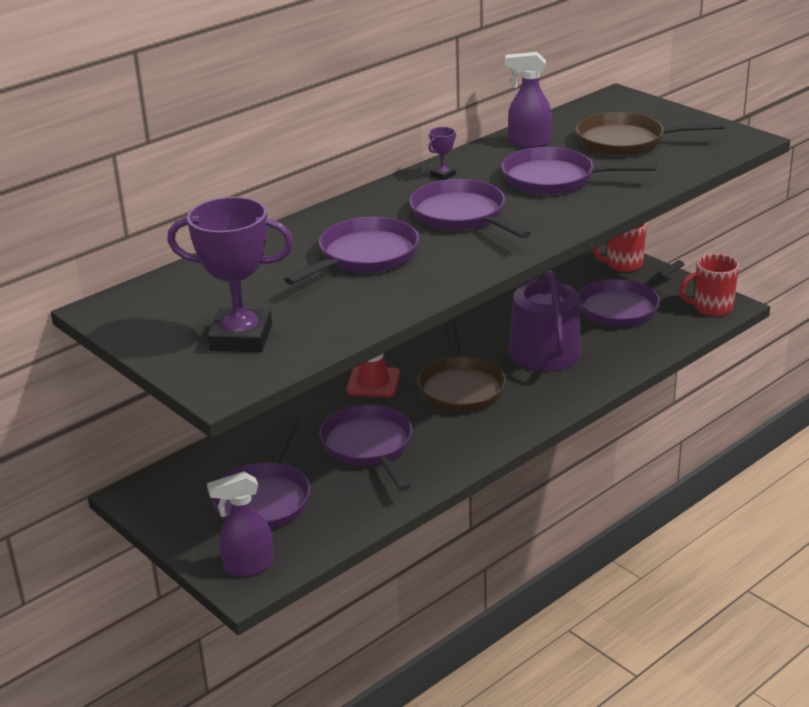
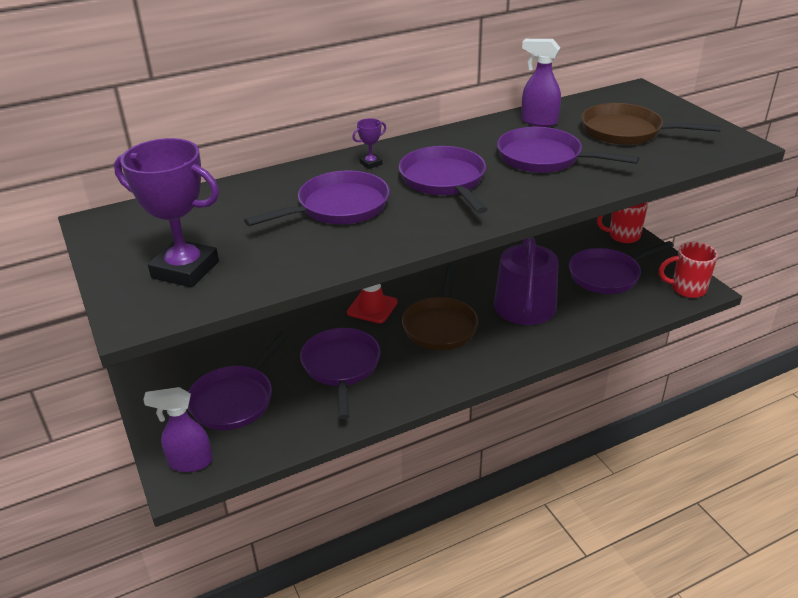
camera: 15 degrees right, 5 degrees up
purple trophy [428,127,456,180] -> purple trophy moved to [352,118,386,169]

